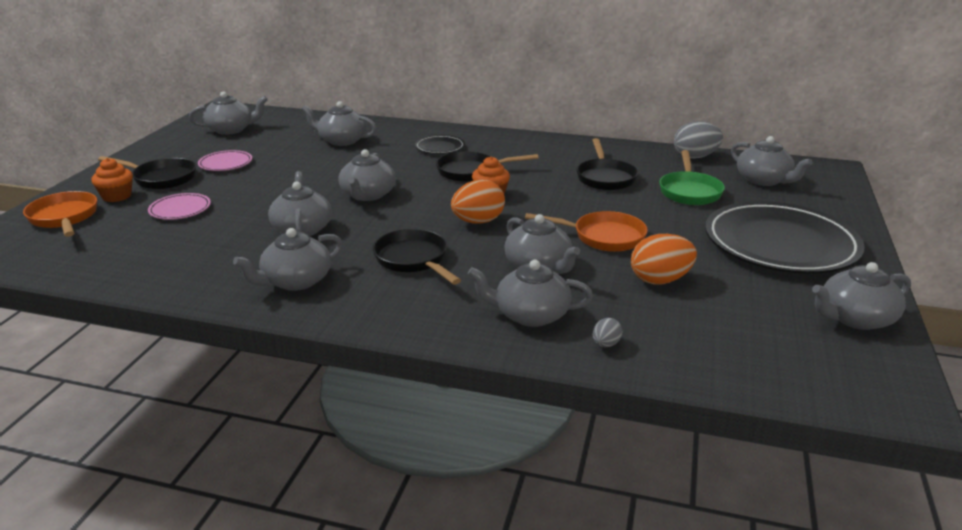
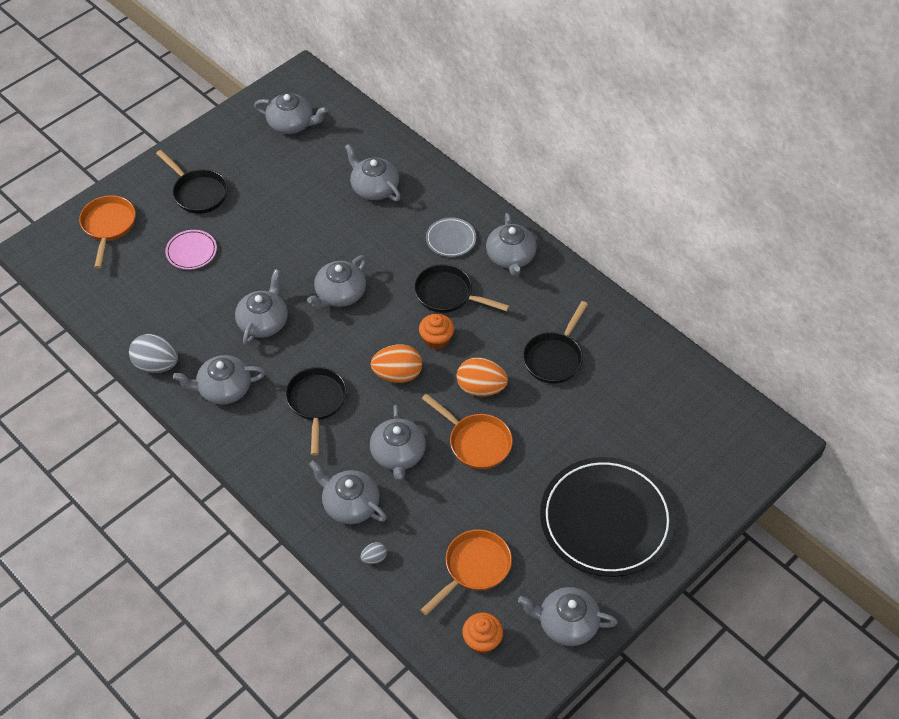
camera: 30 degrees right, 25 degrees up
orange cupcake [91,158,133,202] -> orange cupcake moved to [462,613,503,654]
pink plate [198,150,252,171] -> none
black plate [415,135,465,154] -> grey plate [426,218,476,257]
orange egg [631,234,697,285] -> orange egg moved to [457,357,508,397]
green pan [659,150,725,205] -> none
grey egg [674,121,723,159] -> grey egg moved to [129,334,178,373]
grey teapot [731,136,813,186] -> grey teapot moved to [486,213,537,276]
none -> orange pan [421,529,512,615]

